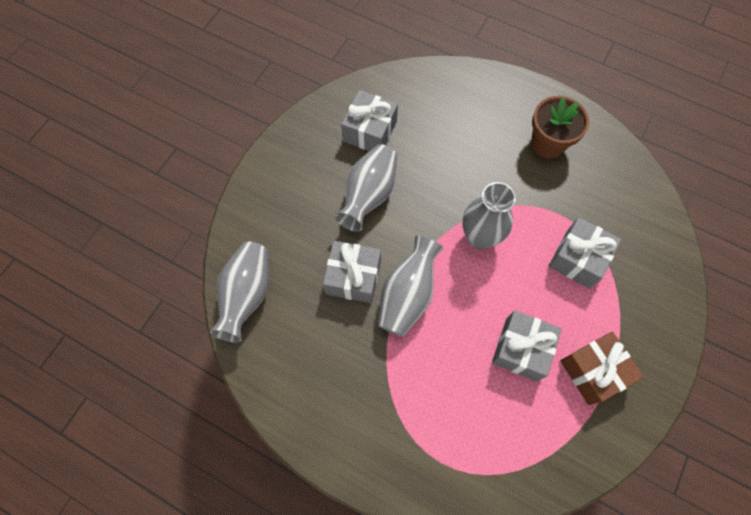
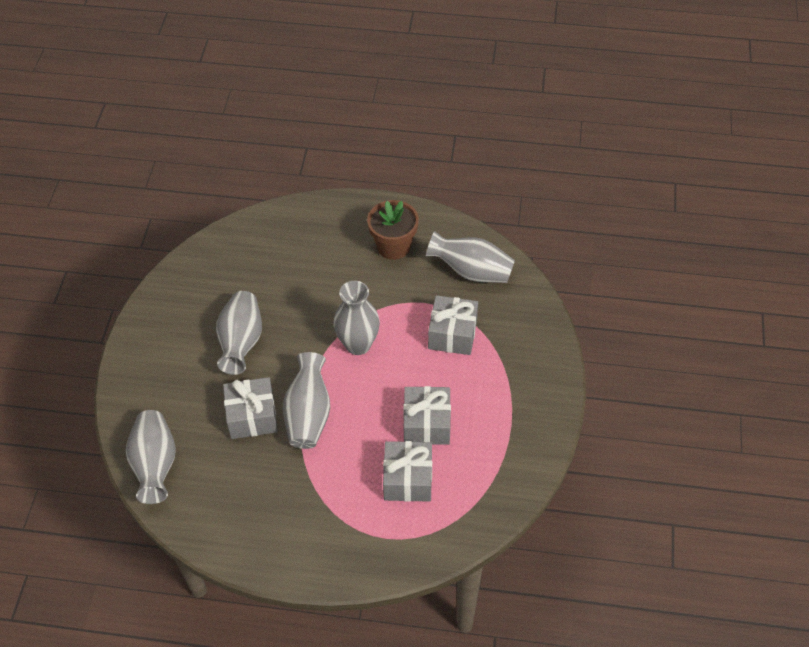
camera: 20 degrees left, 15 degrees down
grey gift [341,90,398,151] -> grey gift moved to [383,441,432,502]
brown gift [560,332,644,405] -> none
none -> grey vase [426,231,515,283]

